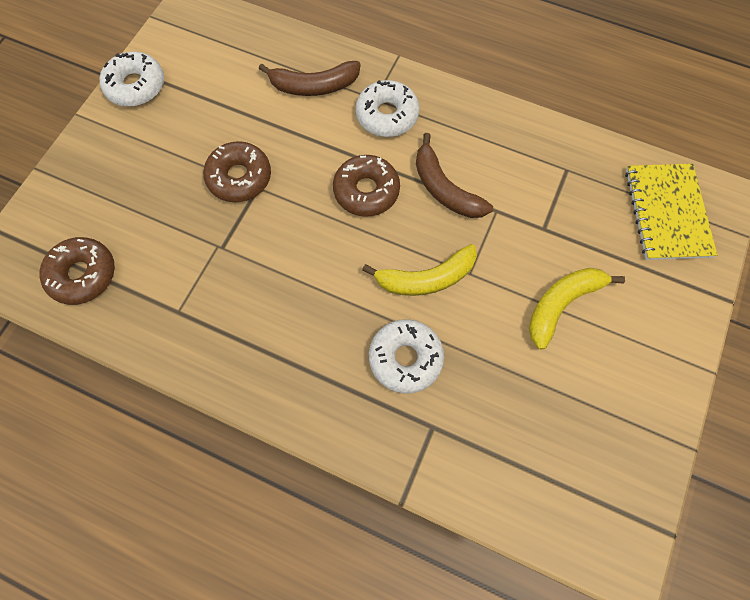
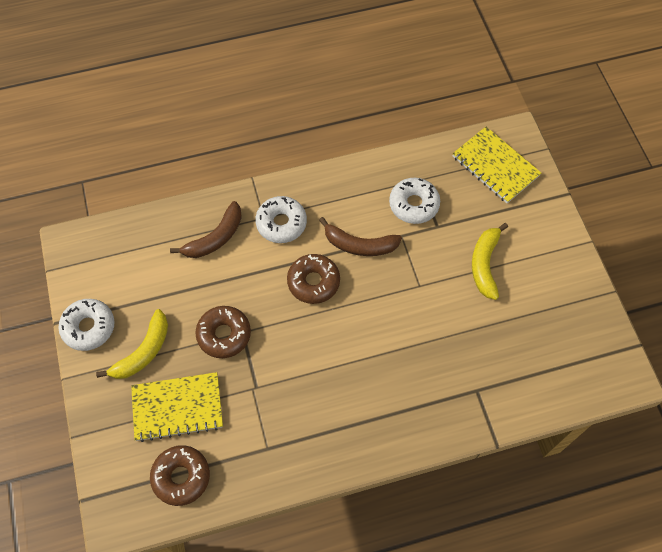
camera: 40 degrees left, 5 degrees down
yellow banana [362,244,477,296] -> yellow banana moved to [96,309,168,379]
white donut [369,319,444,394] -> white donut moved to [389,178,440,224]
none -> yellow notebook [131,372,223,442]

